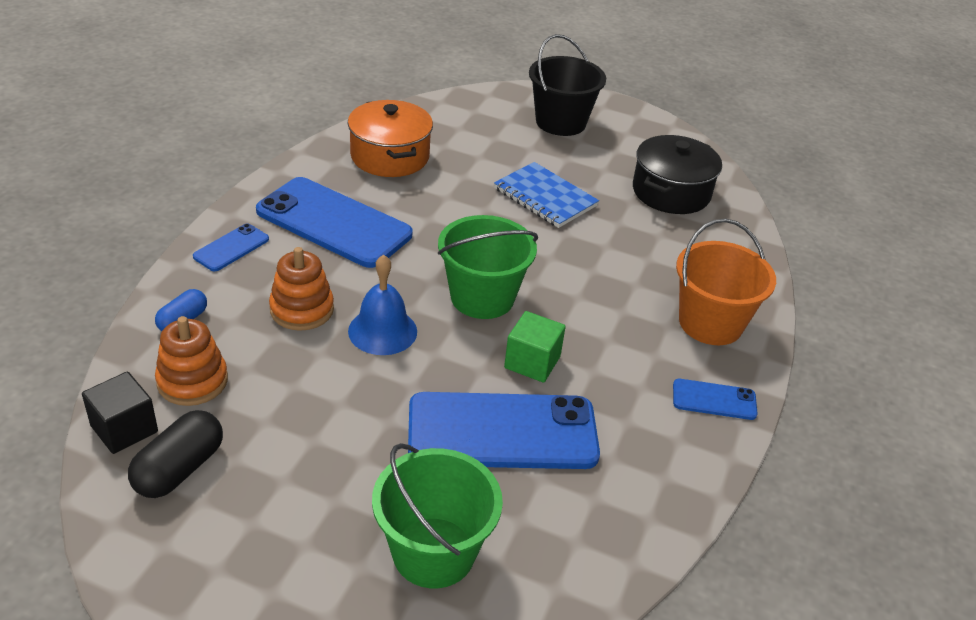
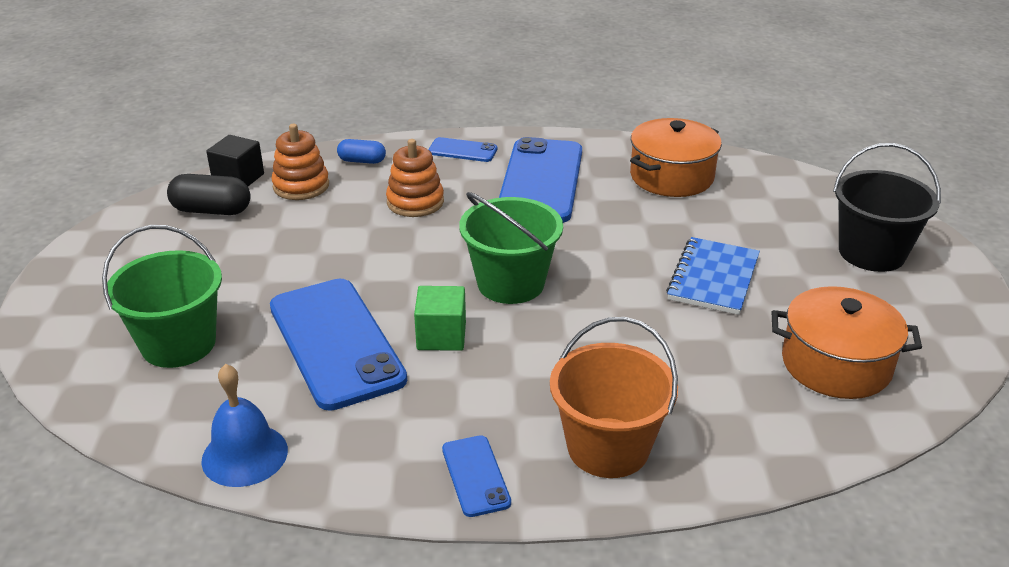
camera: 70 degrees right, 5 degrees down
blue bell [348,255,417,355] -> blue bell moved to [201,364,288,487]
black pot [633,135,722,214] -> orange pot [772,286,922,399]

